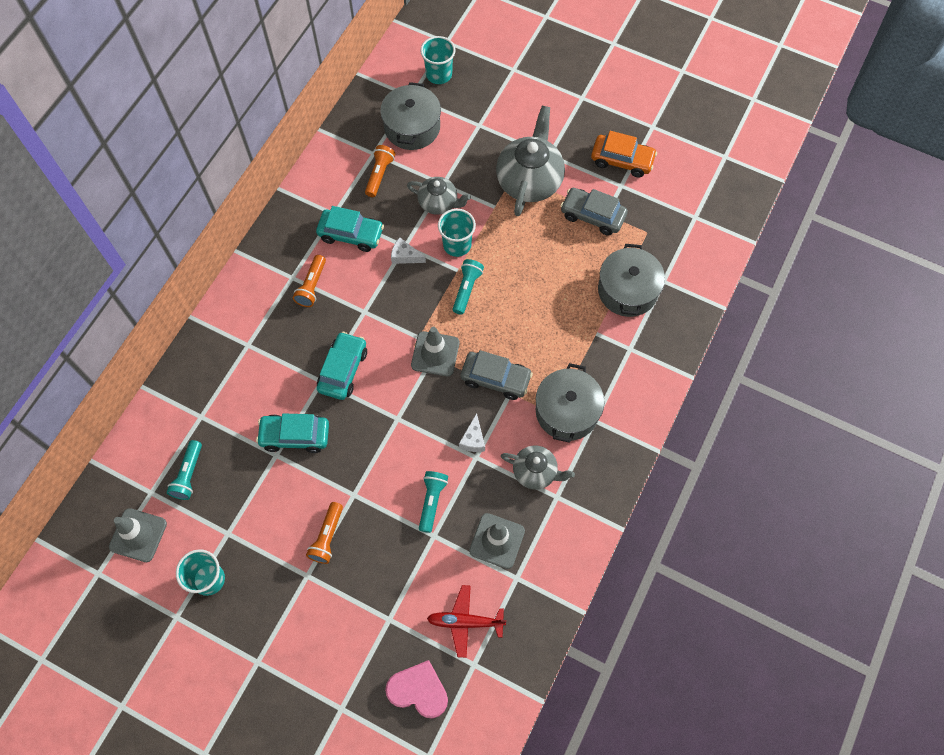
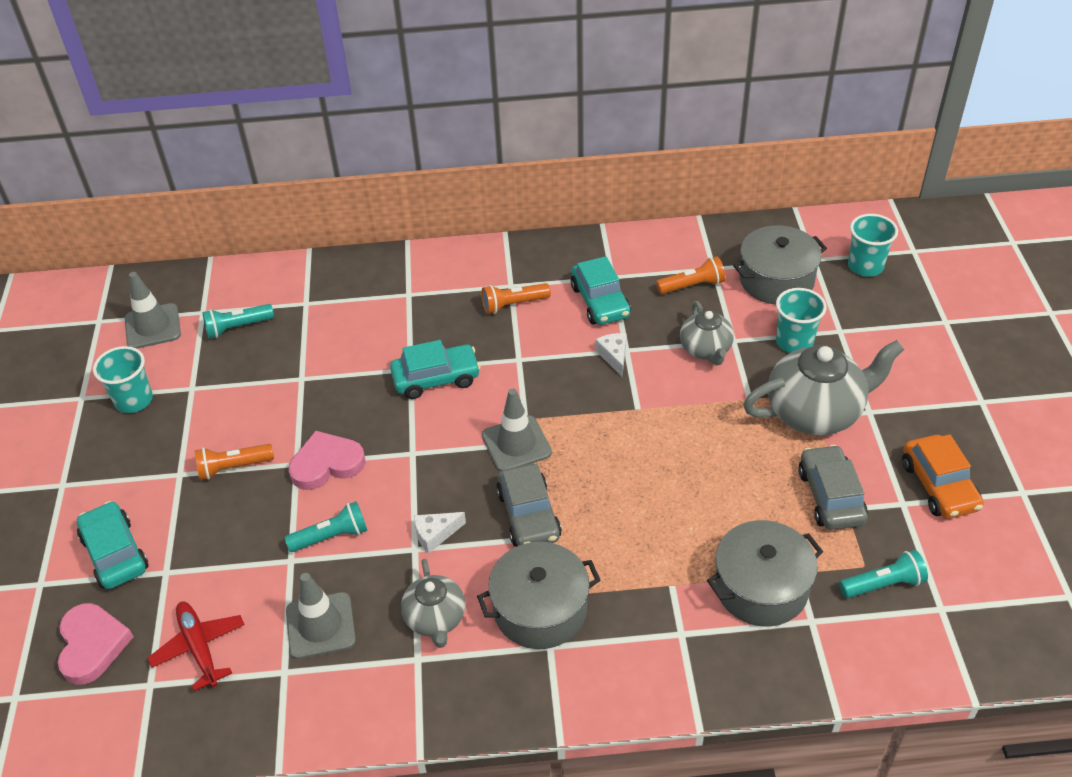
camera: 60 degrees right, 20 degrees down
turquoise car [256,413,329,453] -> turquoise car moved to [77,501,149,589]
turquoise cup [438,209,476,257] -> turquoise cup moved to [776,288,827,353]
turquoise flashlight [453,259,484,315] -> turquoise flashlight moved to [839,550,928,598]
none -> pink heart [289,431,366,490]

